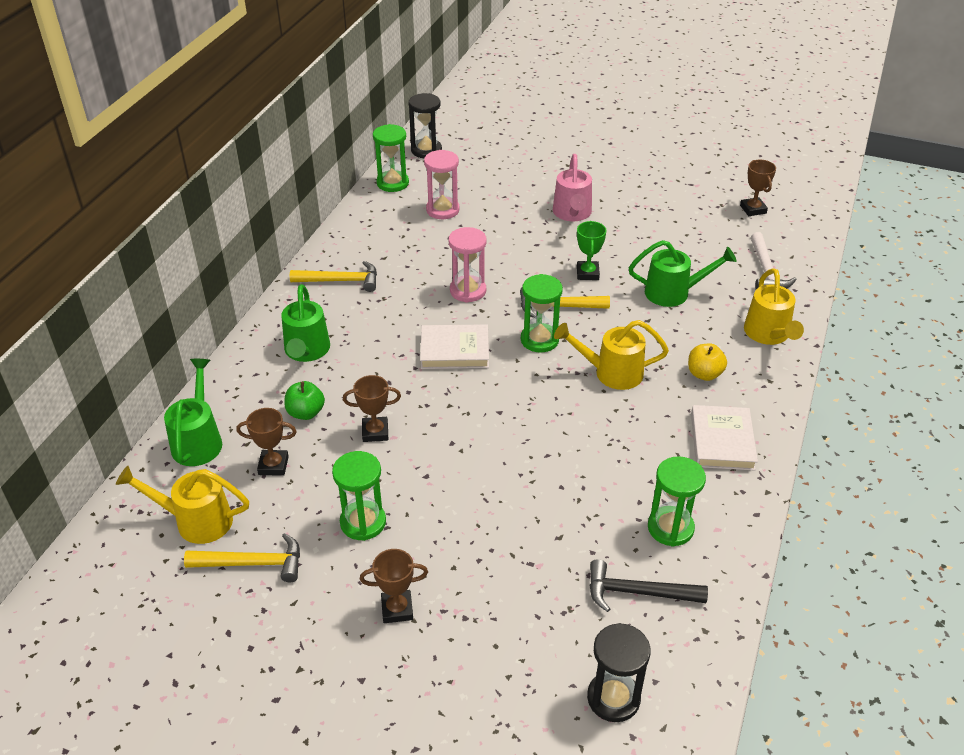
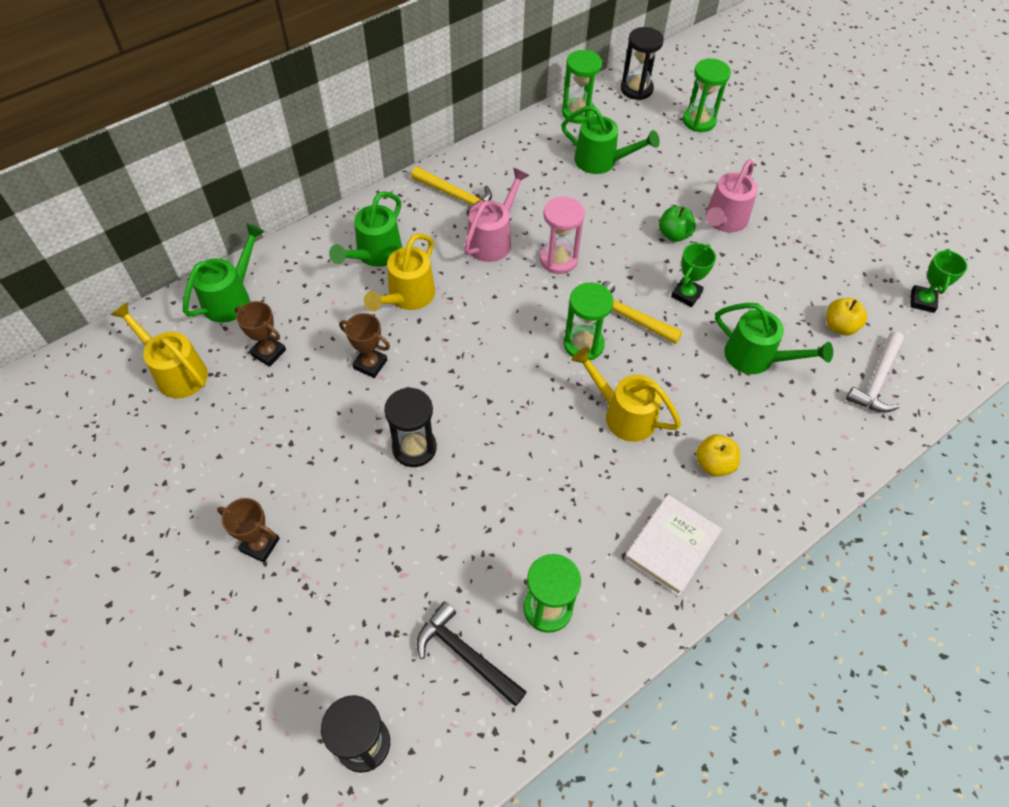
camera: 30 degrees right, 15 degrees up
yellow hammer [184,533,300,582] -> none
green apple [284,381,325,420] -> green apple moved to [659,206,696,242]
green hourglass [332,451,386,541] -> green hourglass moved to [682,58,731,132]
white book [420,324,489,369] -> none
pink hourglass [424,150,460,219] -> green watering can [561,105,660,174]
brown trophy [740,160,776,216] -> green trophy [910,249,968,313]
yellow watering can [744,268,804,345] -> yellow watering can moved to [364,233,435,311]
none -> black hourglass [384,387,437,467]
none -> pink watering can [464,168,530,262]
none -> yellow apple [826,298,867,336]

